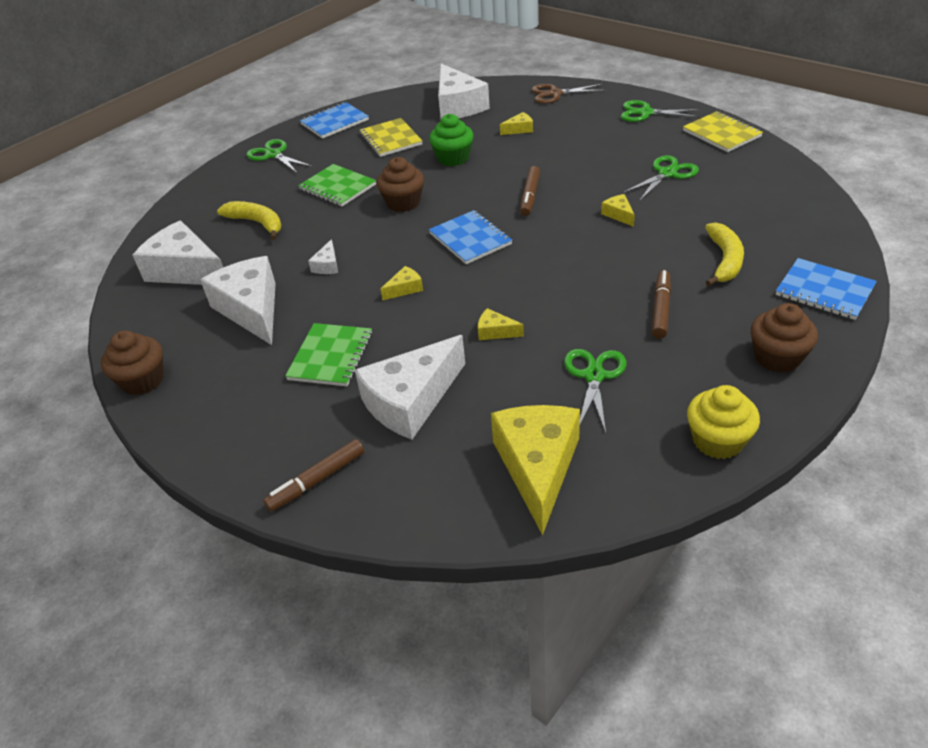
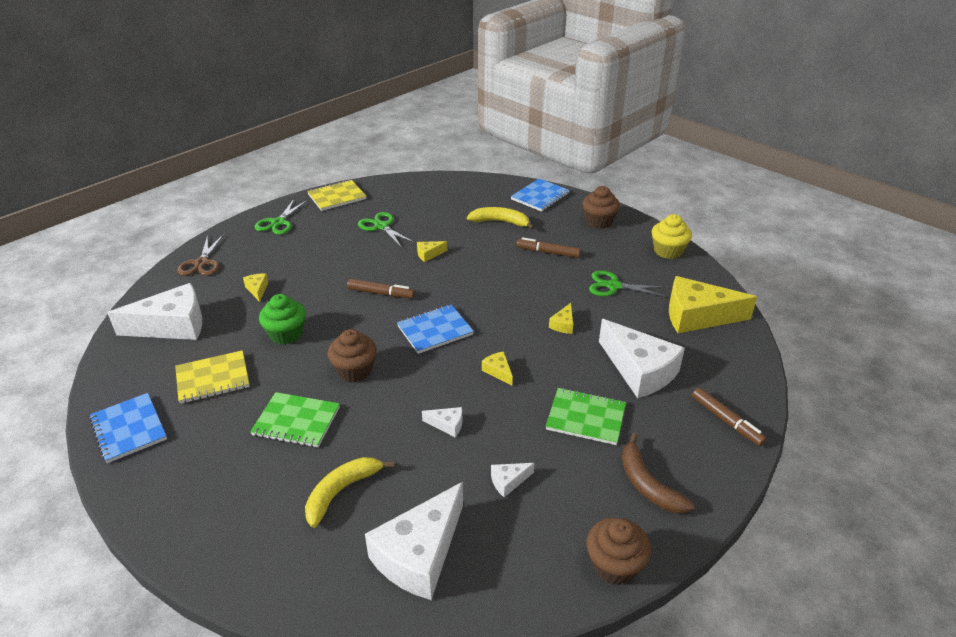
camera: 90 degrees left, 5 degrees down
white cheese [200,256,276,345] -> white cheese [491,463,535,497], size x0.43
green scissors [246,139,313,174] -> none
green notebook [298,164,376,207] -> green notebook turned 60 degrees clockwise [250,392,340,447]
none -> brown banana [622,433,695,514]

